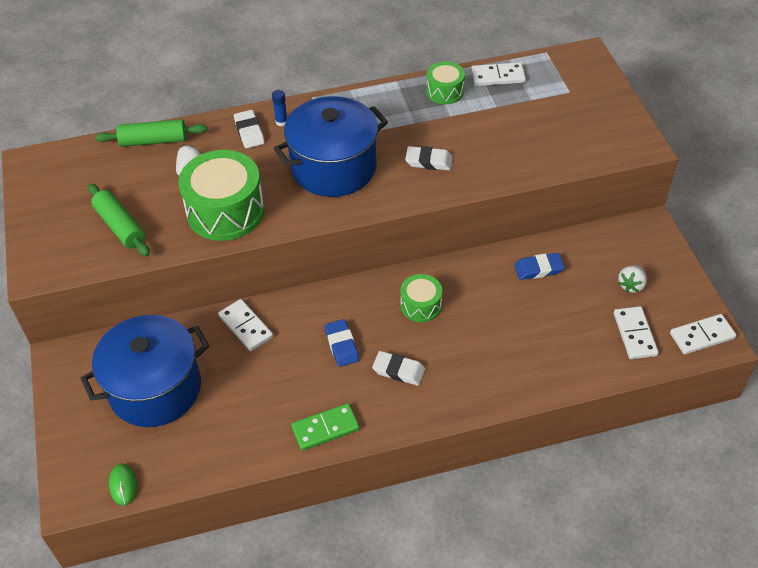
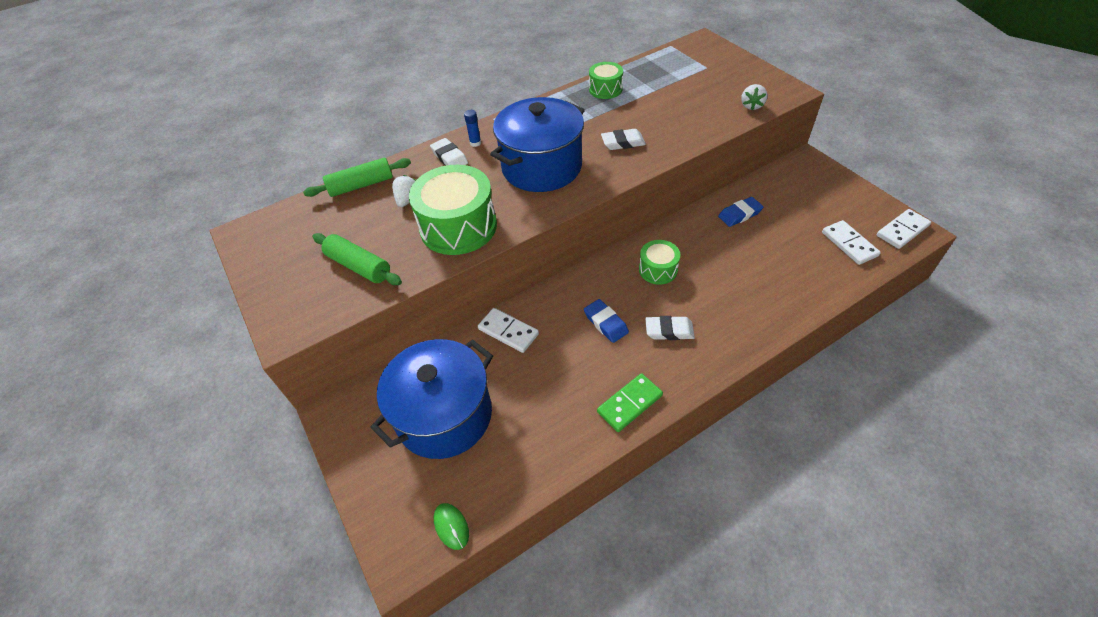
camera: 15 degrees left, 0 degrees up
white domino [471,62,526,86] -> none
white strawberry [618,265,647,293] -> white strawberry moved to [741,84,768,110]

